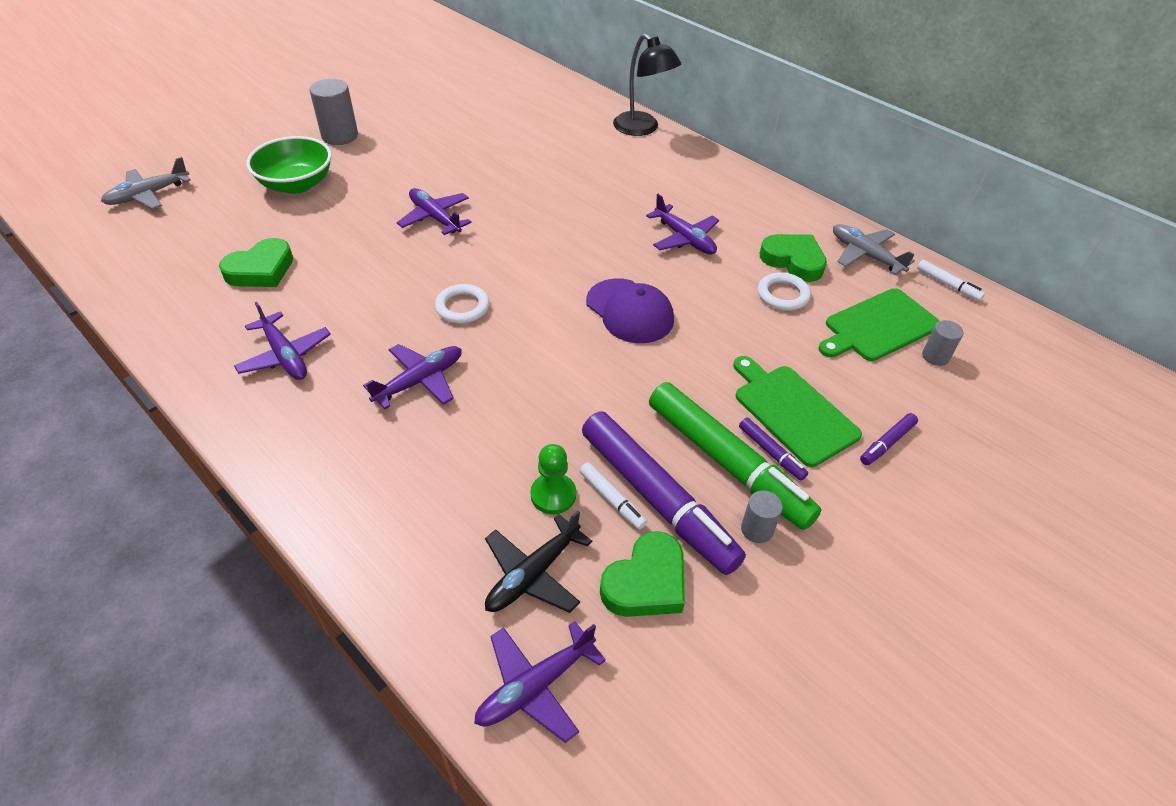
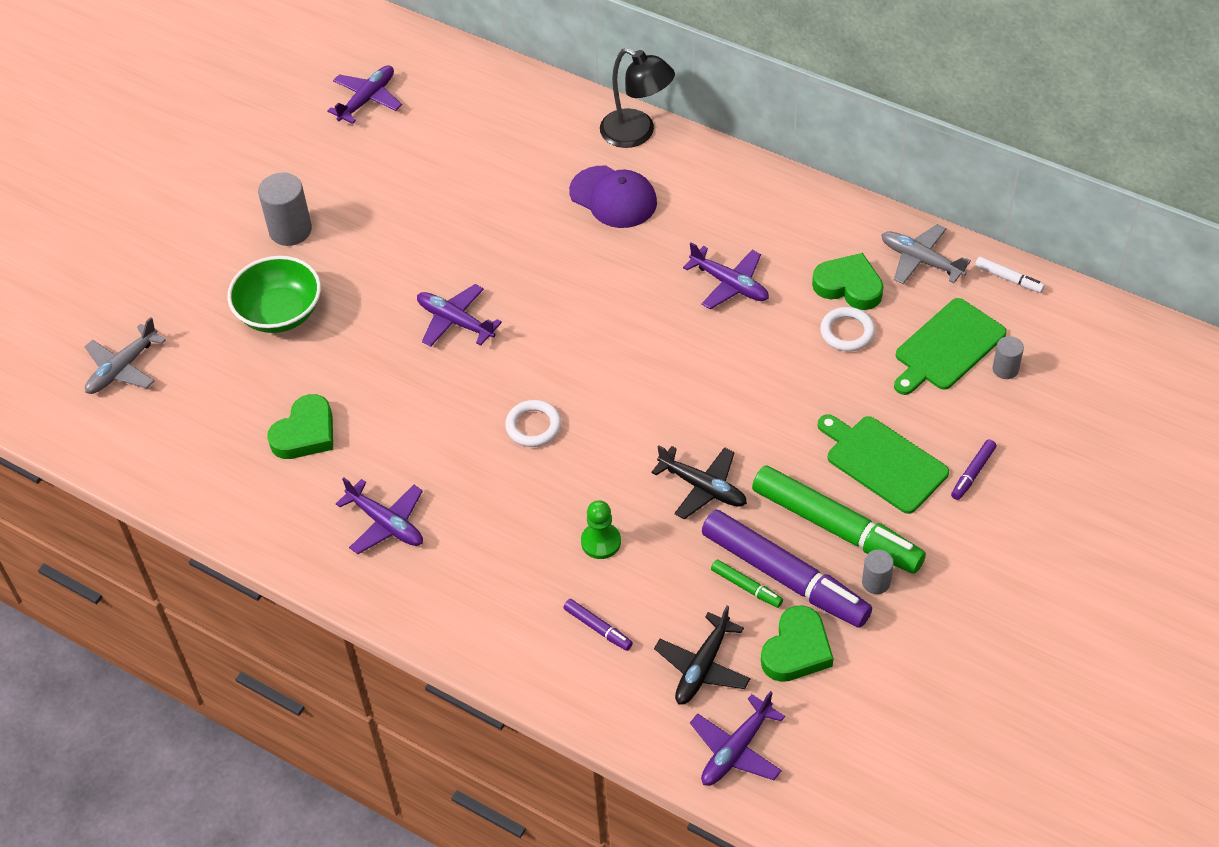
camera: 10 degrees left, 5 degrees up
purple plane [363,344,462,409] -> purple plane moved to [327,65,402,124]
green pawn [531,444,576,514] -> green pawn moved to [581,500,621,559]
white marker [580,462,647,530] -> green marker [711,559,783,608]
purple cap [586,278,674,343] -> purple cap moved to [569,166,657,228]
purple marker [739,418,808,480] -> purple marker moved to [563,599,633,651]
none -> black plane [651,445,747,519]

